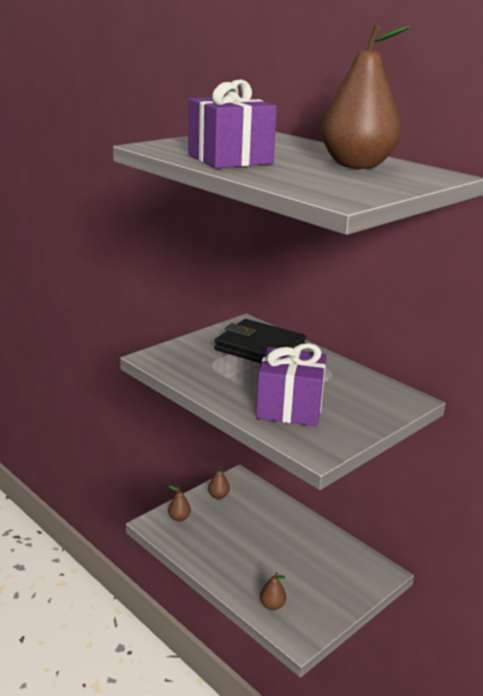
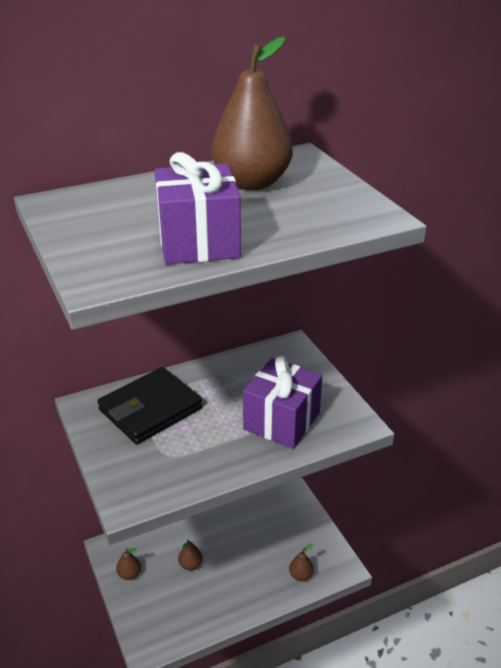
camera: 70 degrees left, 10 degrees up
brown pear [168,485,191,521] -> brown pear moved to [178,540,202,570]

